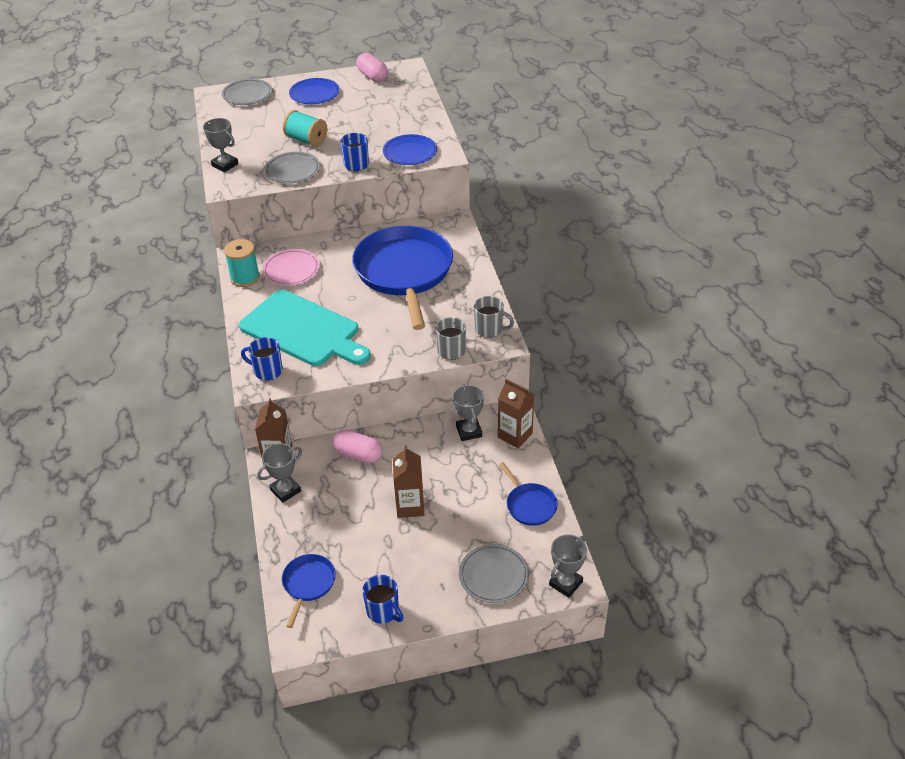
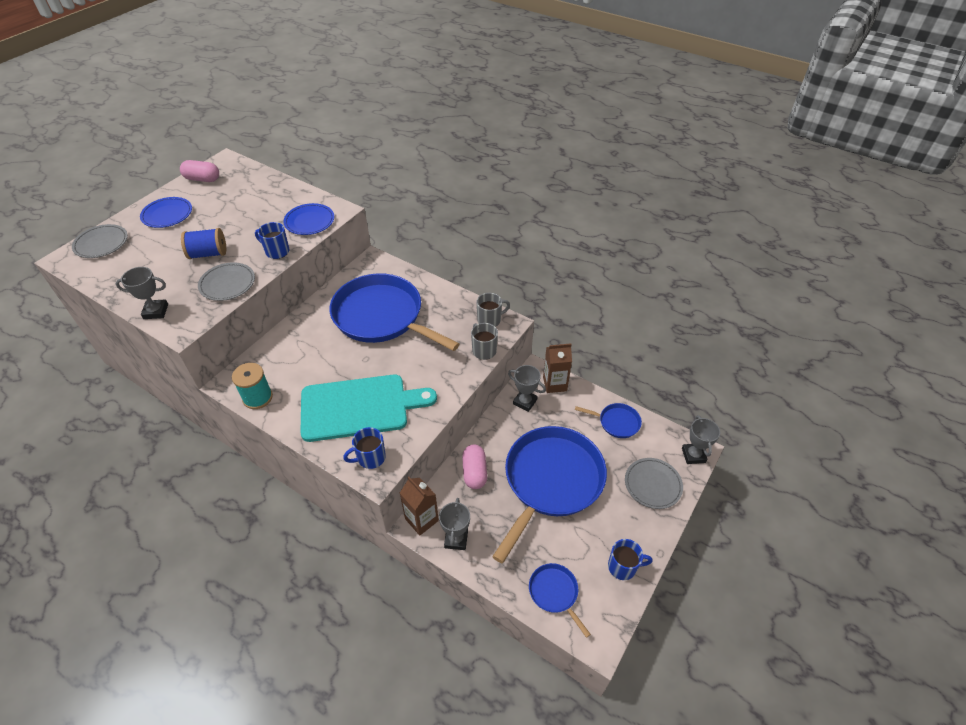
camera: 45 degrees left, 5 degrees up
pink plate [263,249,320,286] -> none
turquoise spool [283,110,328,147] -> blue spool [181,228,226,259]
pink capsule [333,430,382,463] -> pink capsule turned 75 degrees counterclockwise [462,445,487,489]
brown carton [393,445,424,518] -> blue pan [492,426,607,563]

